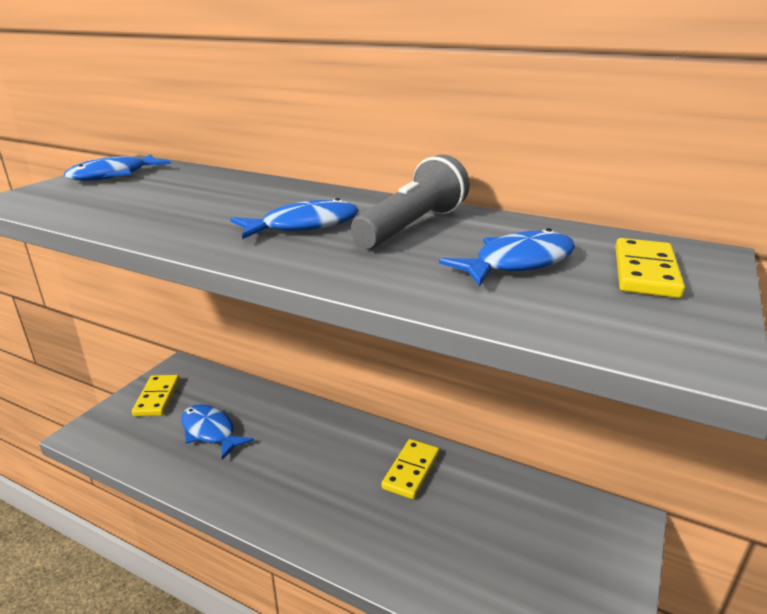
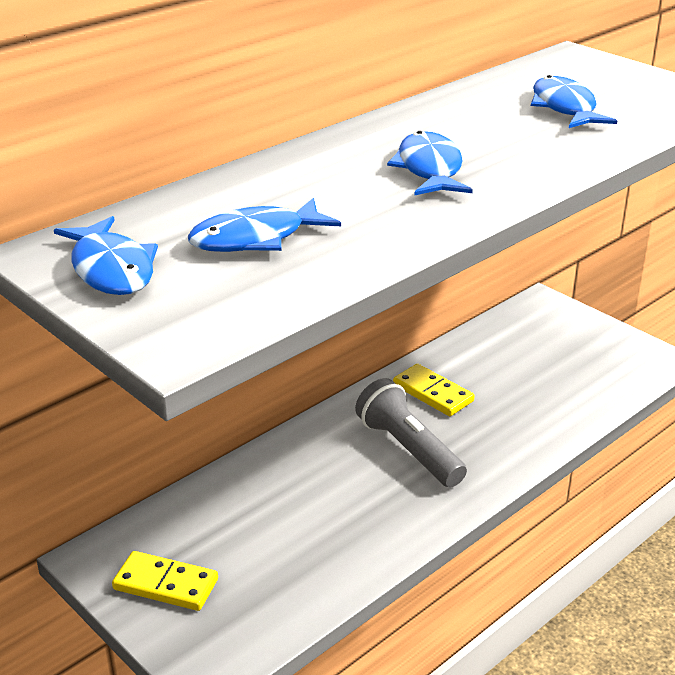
camera: 70 degrees left, 5 degrees up
blue fish [181,404,254,460] -> blue fish moved to [188,198,341,252]
grey flashlight [351,155,470,249] -> grey flashlight moved to [355,378,467,487]
yellow domino [615,238,685,298] -> none

